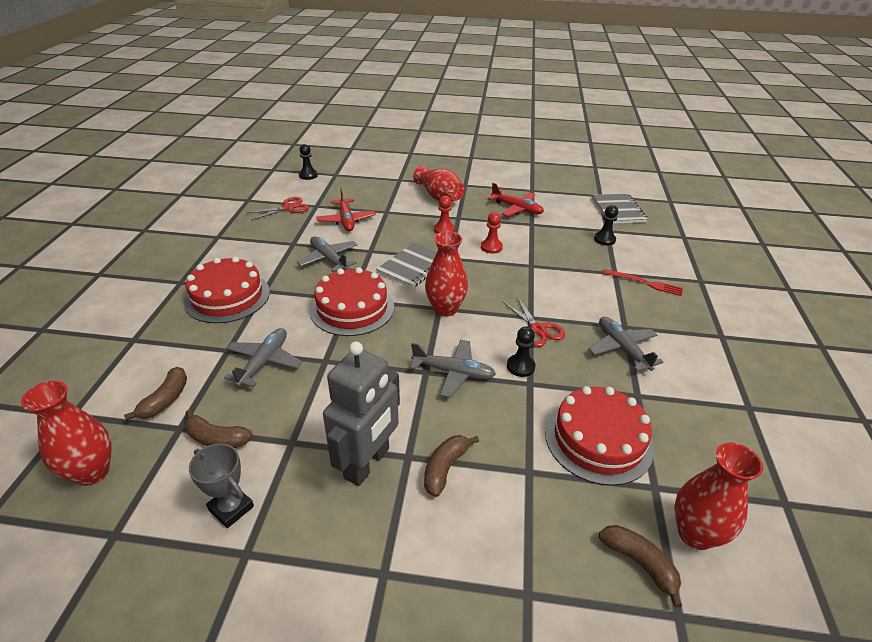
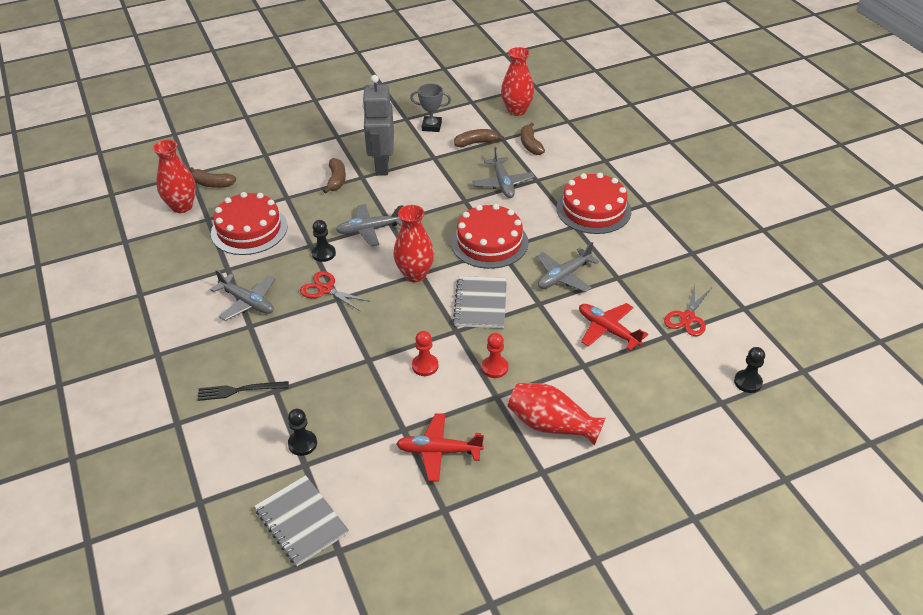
camera: 150 degrees right, 5 degrees up
grey plane [297,236,358,272] -> grey plane turned 120 degrees clockwise [537,242,599,292]
red fork [603,269,683,296] -> black fork [197,381,289,401]

